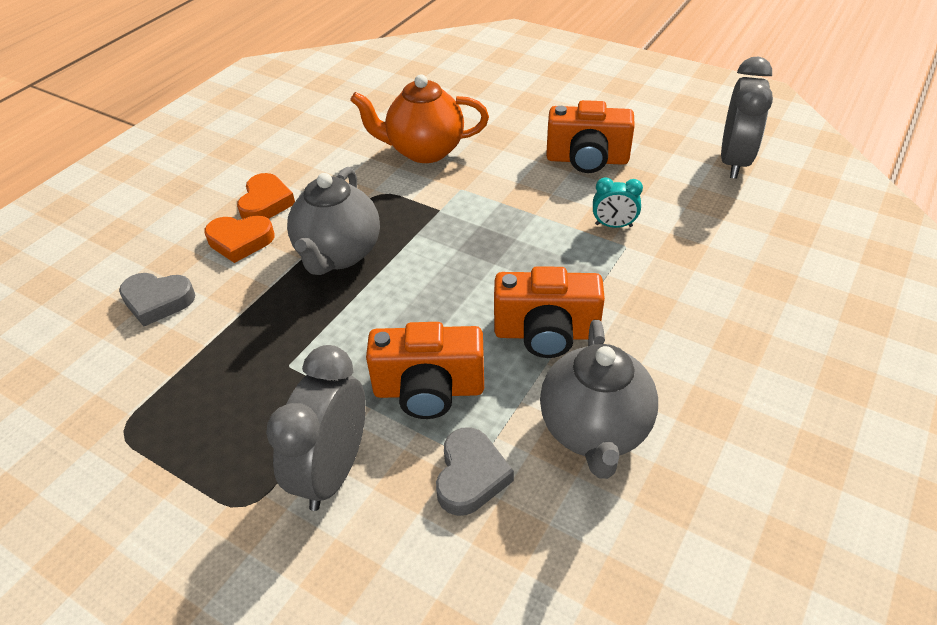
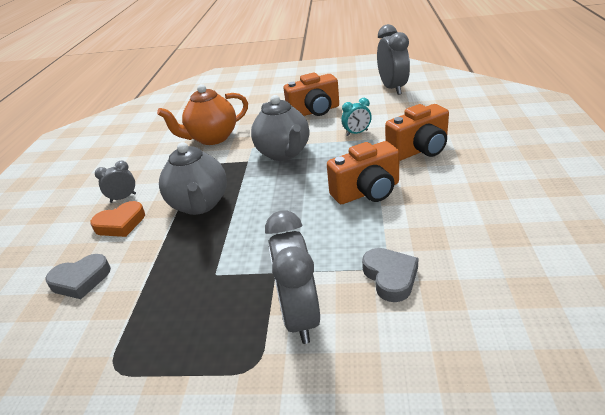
camera: 25 degrees left, 10 degrees down
orange heart [237,173,295,219] -> grey clock [95,161,136,203]
orange camera [366,322,484,419] -> orange camera moved to [385,104,449,161]
grey teapot [540,320,658,479] -> grey teapot moved to [251,95,309,161]

